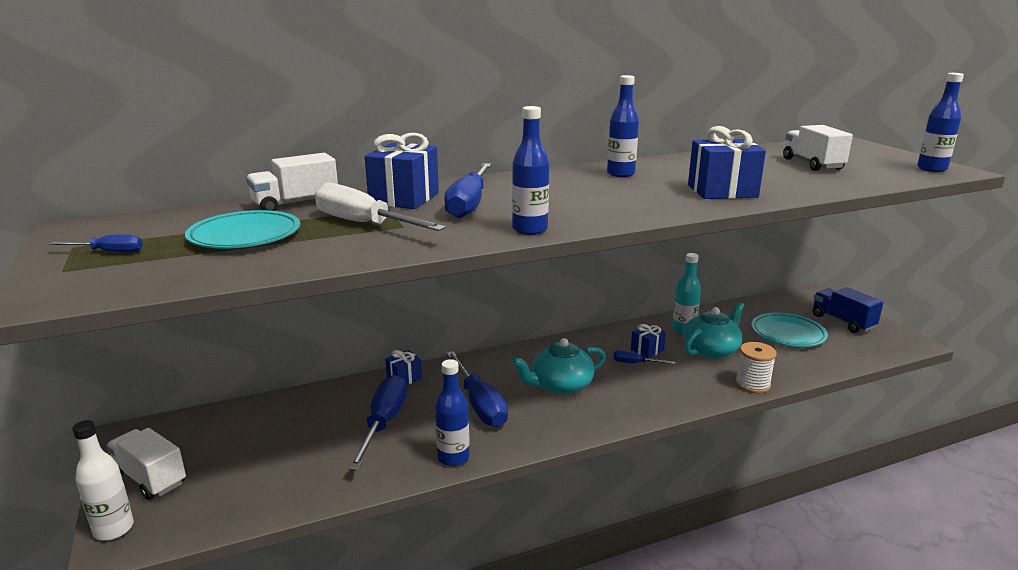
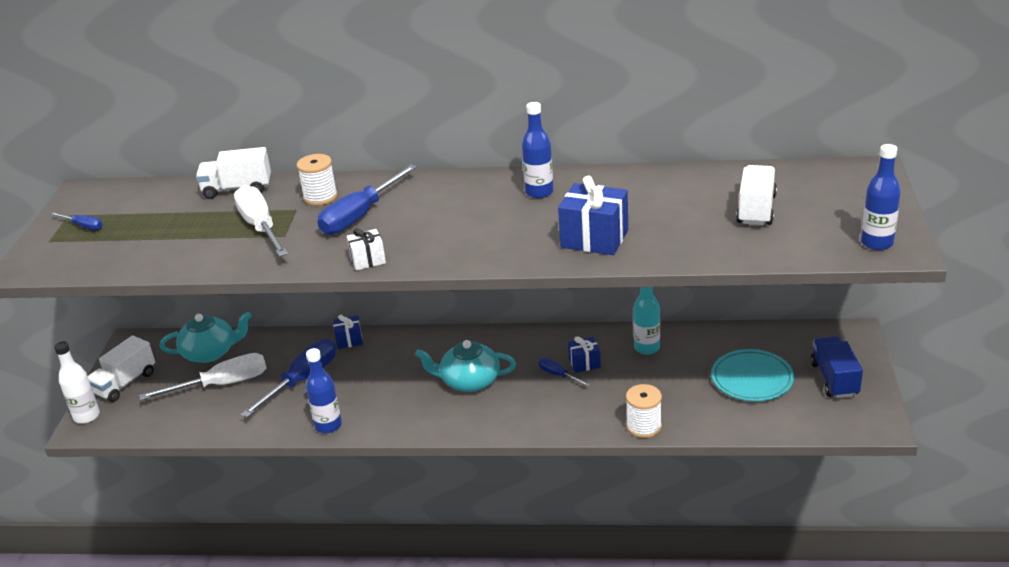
camera: 30 degrees right, 10 degrees up
white truck [106,428,186,500] -> white truck turned 120 degrees counterclockwise [88,335,155,402]
turquoise plate [185,210,300,249] -> none
blue gift [365,133,439,209] -> white spool [297,154,338,206]
blue screwdriver [446,351,508,427] -> none
blue bottle [512,106,549,235] -> white gift [347,228,386,271]
turquoise teapot [683,302,744,359] -> turquoise teapot moved to [160,312,252,363]
none -> white screwdriver [139,353,266,400]

